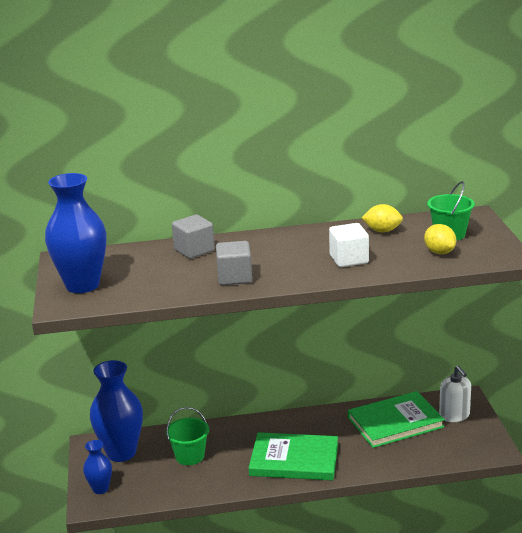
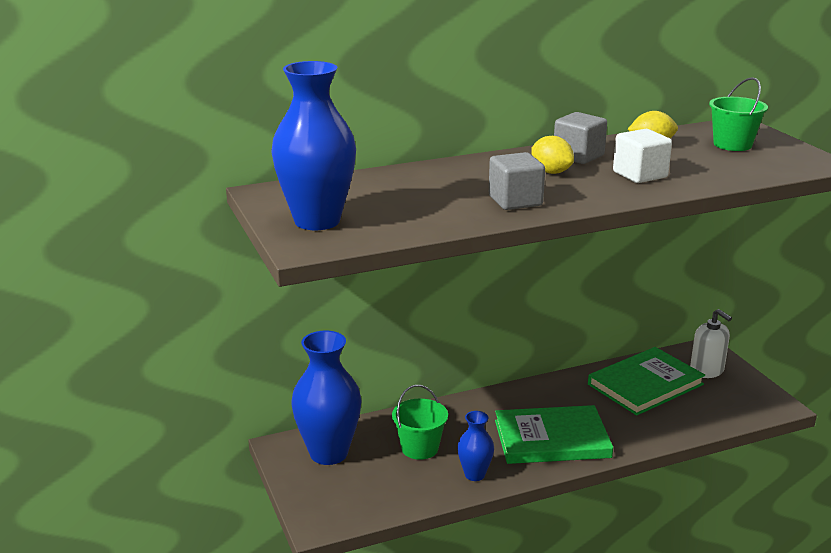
camera: 15 degrees left, 0 degrees up
blue vase [83,440,112,494] -> blue vase moved to [457,411,494,481]
grey cube [172,215,215,259] -> grey cube moved to [554,112,607,164]
yellow lemon [424,224,456,254] -> yellow lemon moved to [531,136,574,174]

